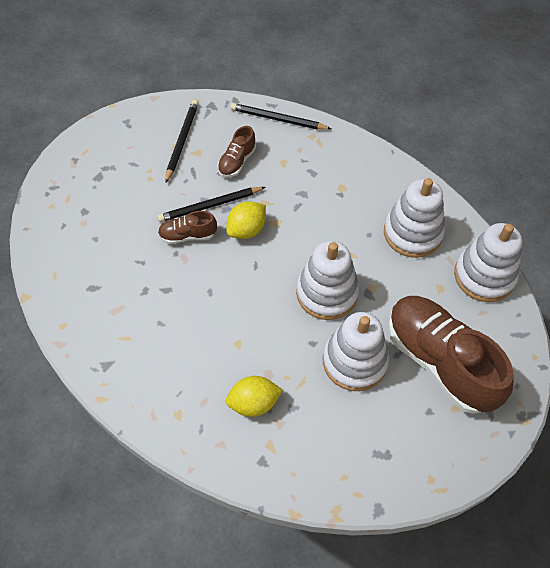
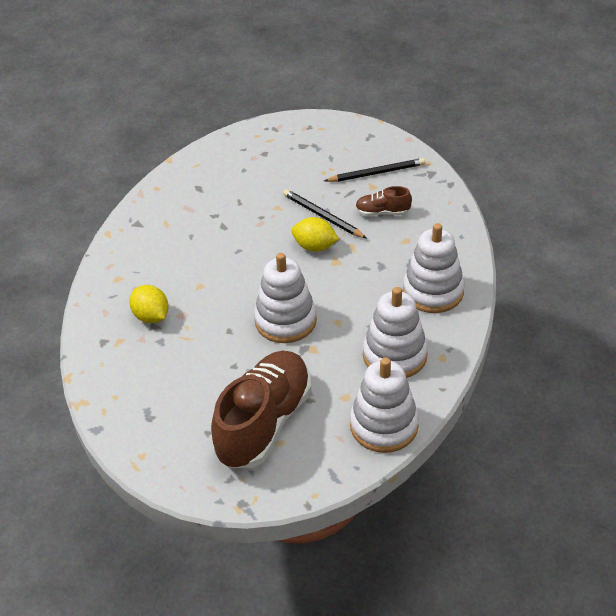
camera: 65 degrees right, 15 degrees down
brown shoe [158,211,217,244] -> none
black pencil [230,103,331,130] -> none
white stacking toy [323,312,389,391] -> white stacking toy moved to [403,223,465,313]

